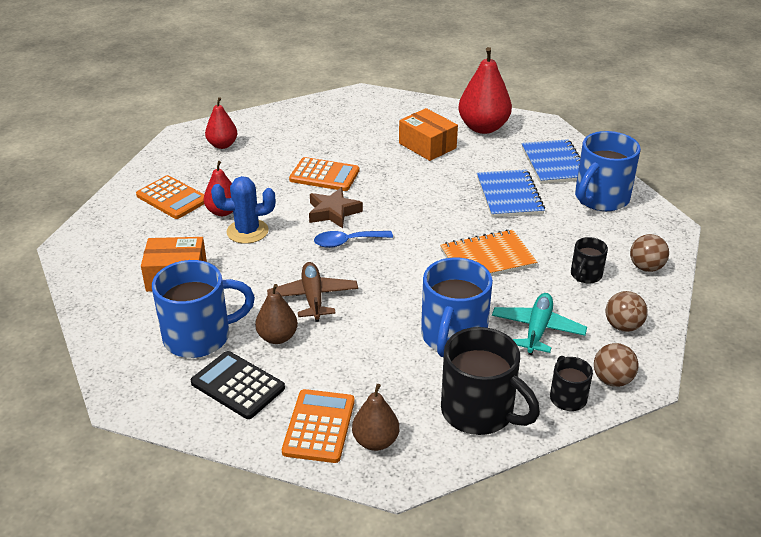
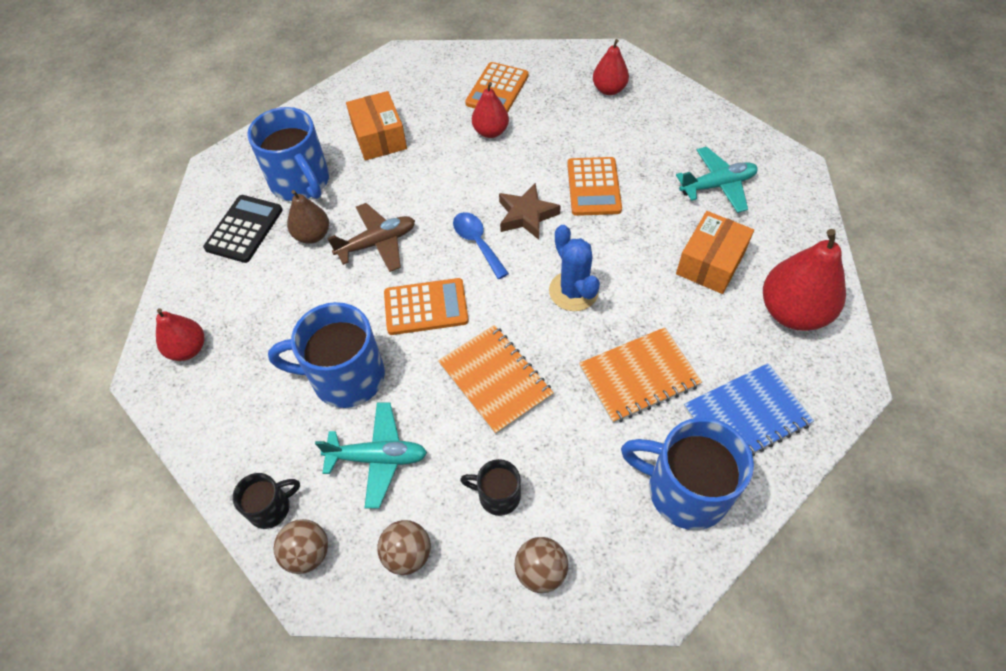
camera: 75 degrees right, 20 degrees up
blue cactus [211,176,275,244] -> blue cactus moved to [549,225,600,311]
orange calculator [282,389,355,463] -> orange calculator moved to [384,278,469,335]
brown pear [352,384,399,451] -> red pear [156,308,204,361]
black mug [441,327,540,435] -> none
blue notebook [477,169,545,218] -> orange notebook [579,327,702,423]
none -> turquoise plane [676,147,758,213]

